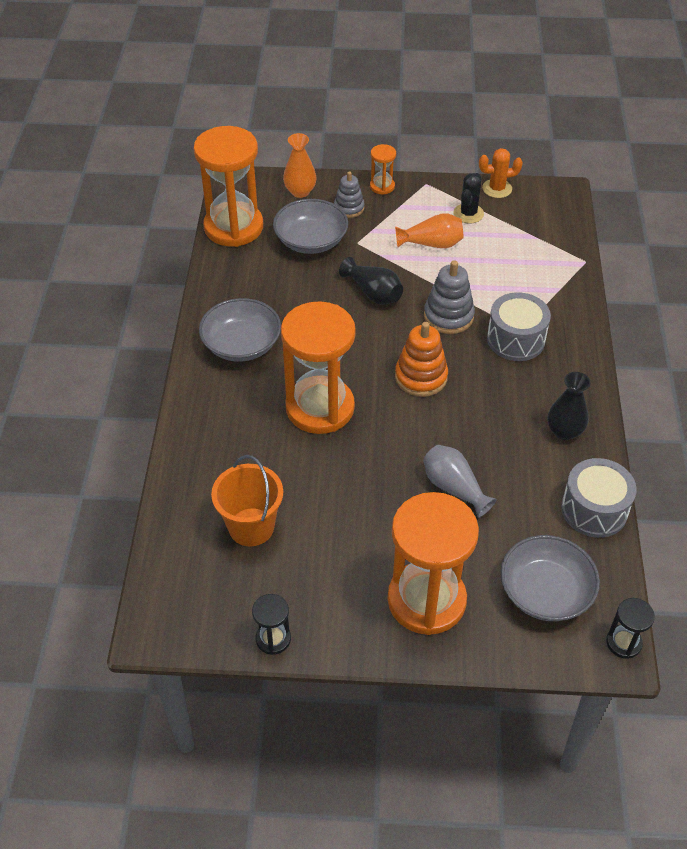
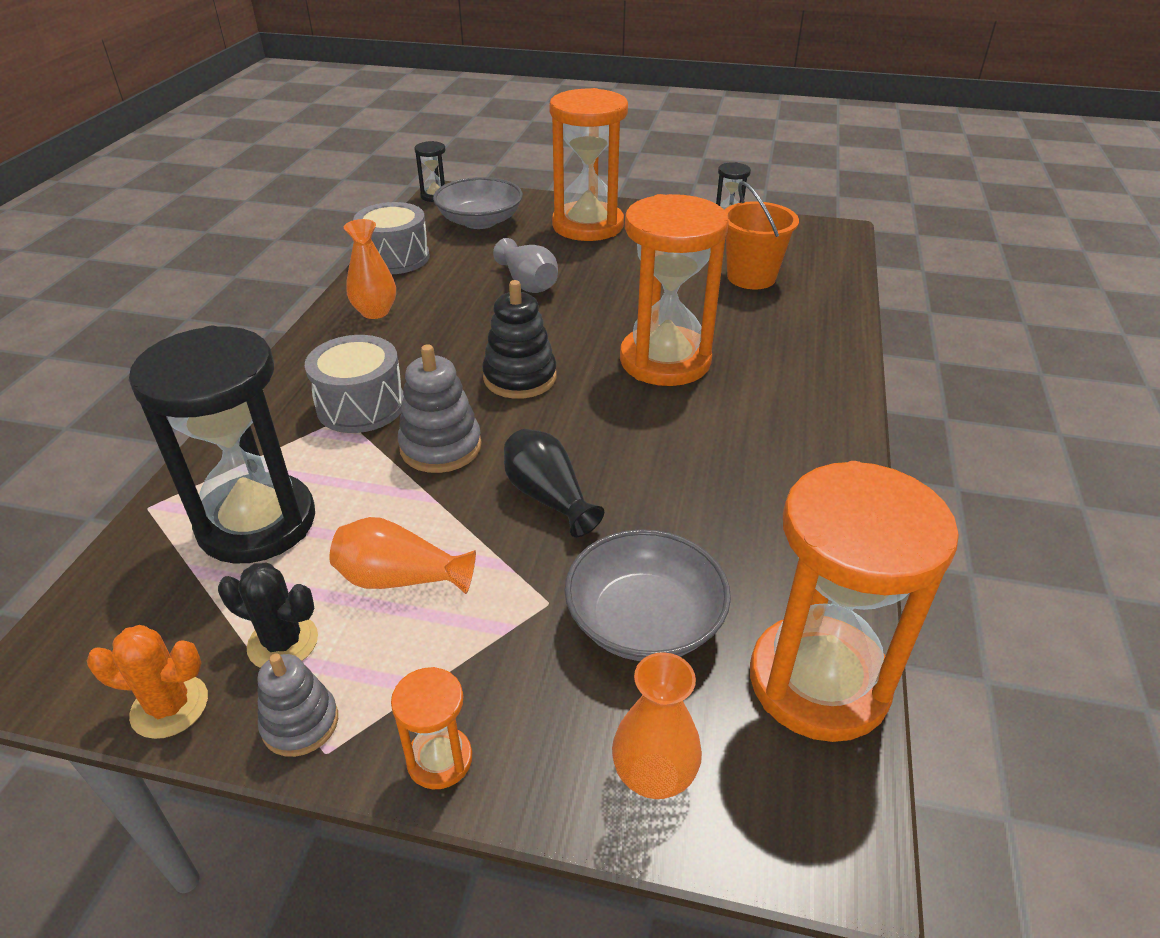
camera: 170 degrees left, 10 degrees down
grey bowl [199,298,281,362] -> none
grey stacking toy [334,171,365,218] -> grey stacking toy moved to [257,654,338,757]
orange stacking toy [395,322,448,397] -> black stacking toy [482,280,557,399]
black cactus [453,173,484,223] -> black cactus turned 75 degrees clockwise [218,563,318,668]
black vase [548,372,591,440] -> orange vase [344,219,396,319]
none -> black hourglass [129,326,315,563]

